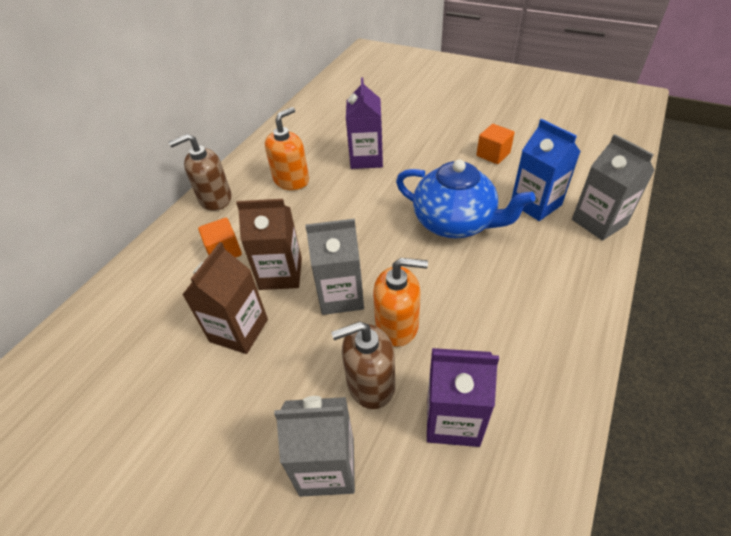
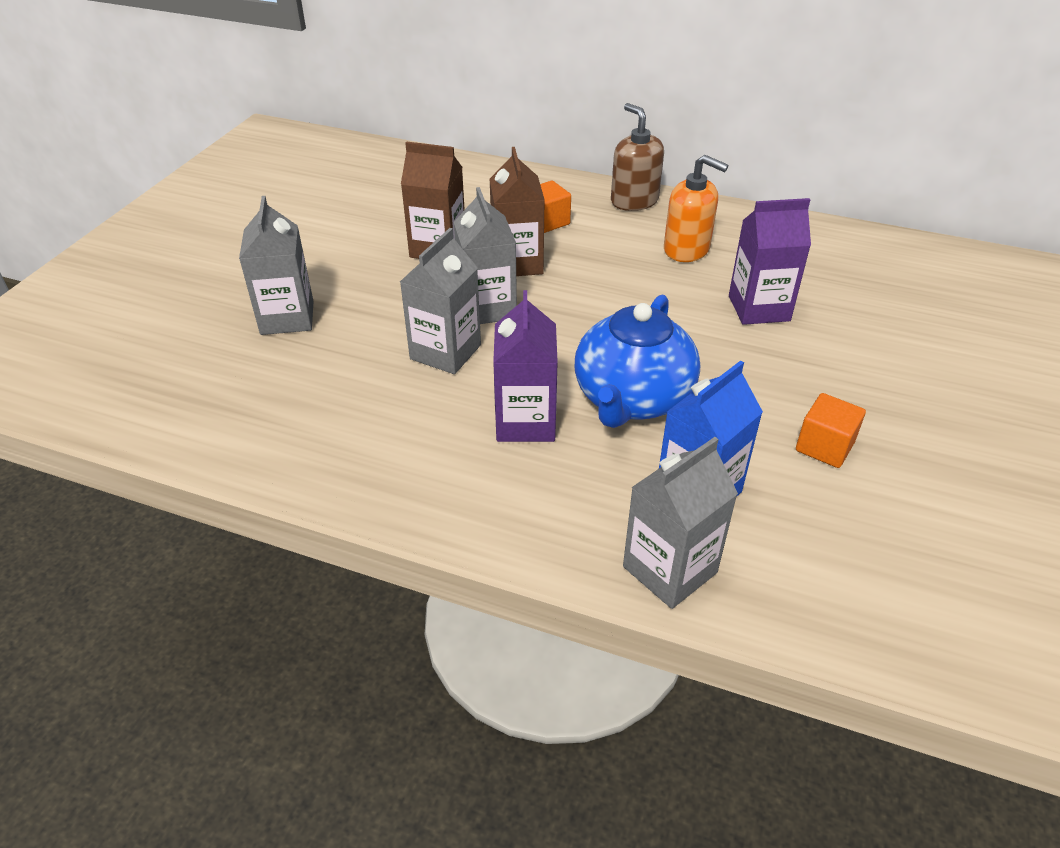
camera: 80 degrees right, 5 degrees down
brown soap dispenser [331,322,395,409] -> none
orange soap dispenser [373,258,428,347] -> grey carton [400,228,481,374]
purple carton [427,348,499,447] -> purple carton moved to [493,290,558,442]

